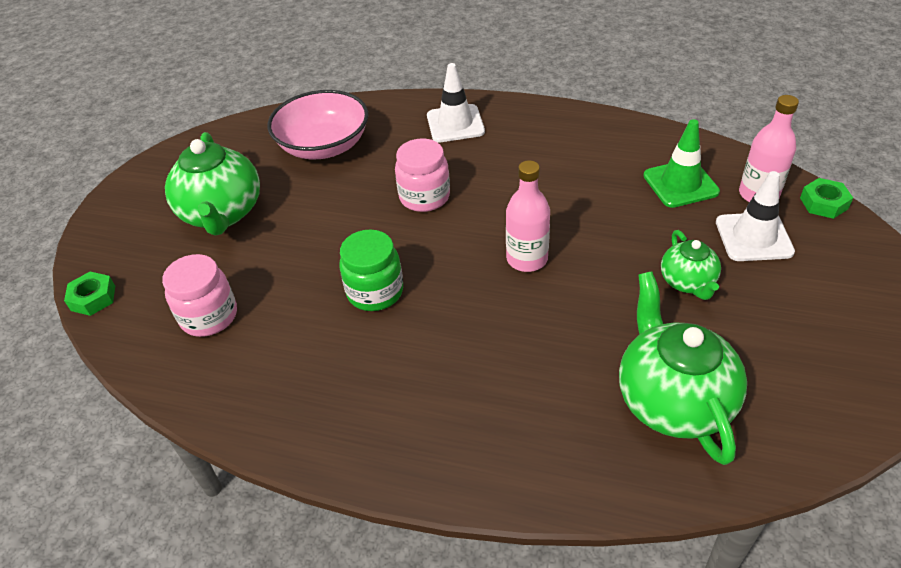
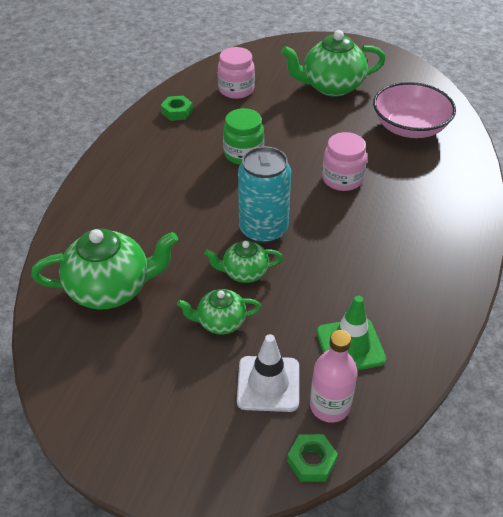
camera: 90 degrees right, 0 degrees up
green nut [64,272,115,316] -> green nut moved to [161,96,193,121]
white traffic cone [427,63,485,142] -> none
pink bottle [506,160,550,272] -> turquoise can [238,146,291,244]
none -> green teapot [204,240,283,283]

